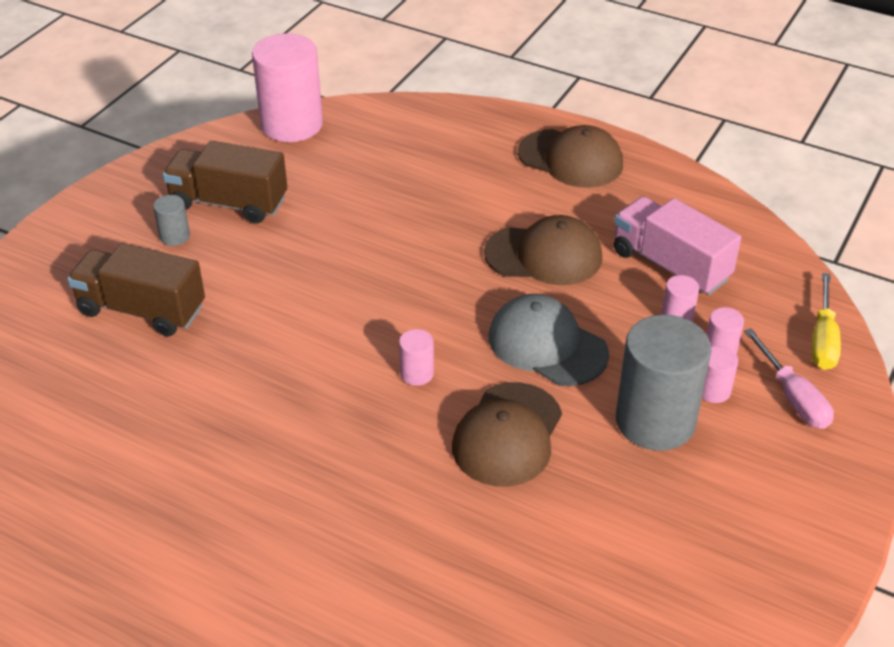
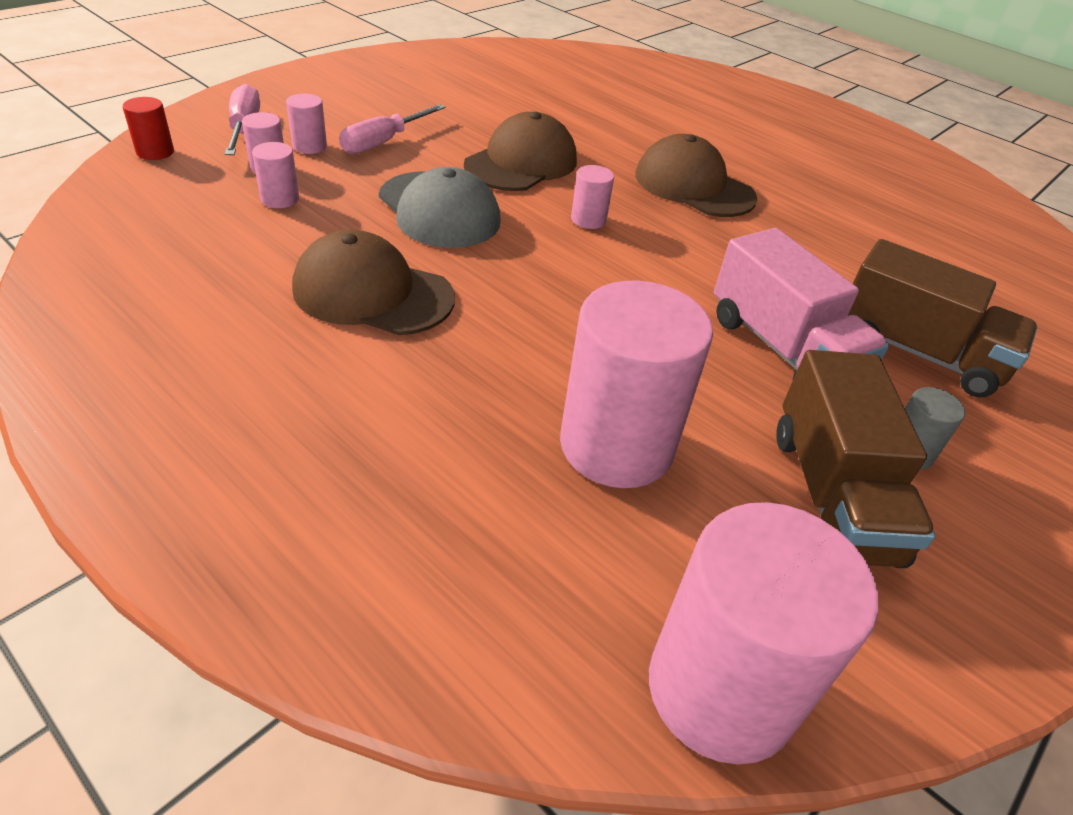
camera: 170 degrees left, 0 degrees up
brown truck [163,141,287,224] -> brown truck turned 60 degrees clockwise [776,350,936,568]
brown cap [518,125,623,188] -> brown cap moved to [636,134,757,217]
pink truck [614,196,741,295] -> pink truck moved to [714,228,889,380]
grey cylinder [616,315,712,451] -> pink screwdriver [339,104,446,154]
yellow screwdriver [812,273,841,370] -> red cylinder [123,97,174,160]
none -> pink cylinder [560,281,713,488]

